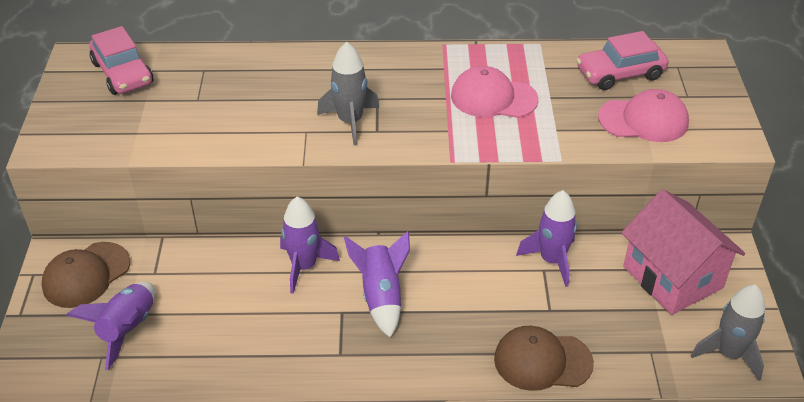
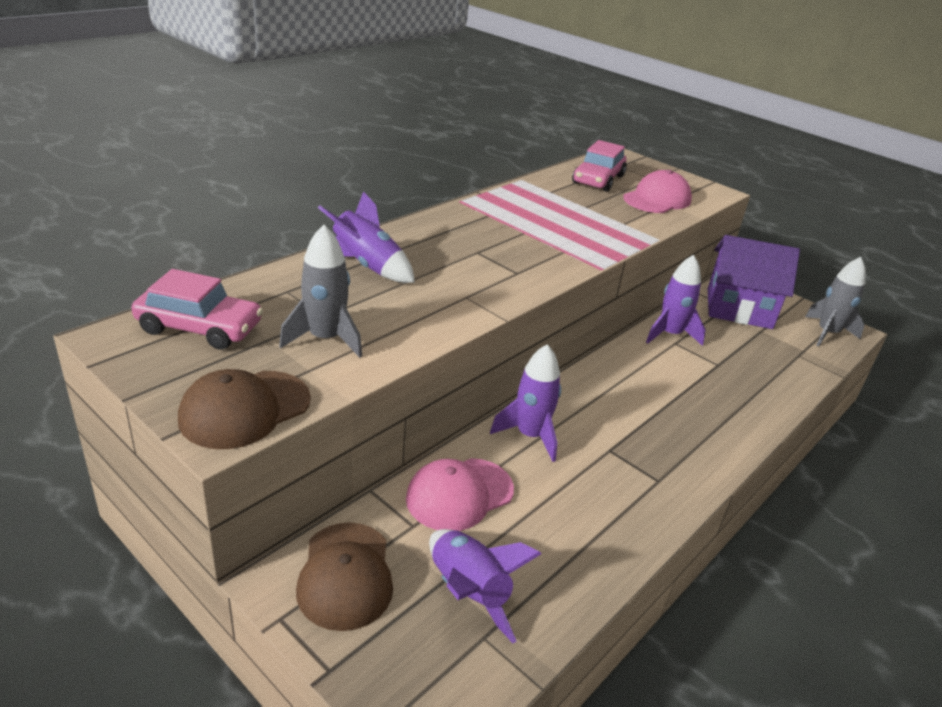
camera: 50 degrees left, 10 degrees down
grey rocket [317,42,379,145] -> grey rocket moved to [279,225,362,358]
purple rocket [344,231,410,338] -> purple rocket moved to [318,191,415,283]
pink cap [451,66,539,118] -> pink cap moved to [406,458,514,531]
brown cap [494,325,594,391] -> brown cap moved to [178,369,311,449]
pink house [621,189,745,315] -> purple house [708,235,800,329]

